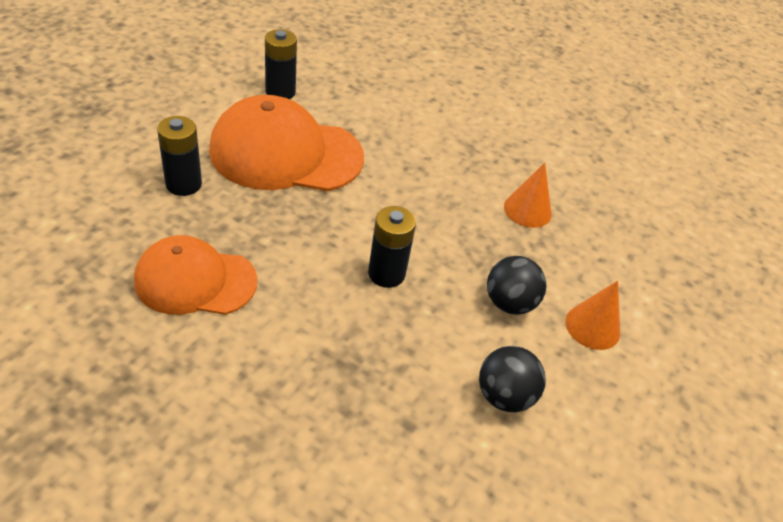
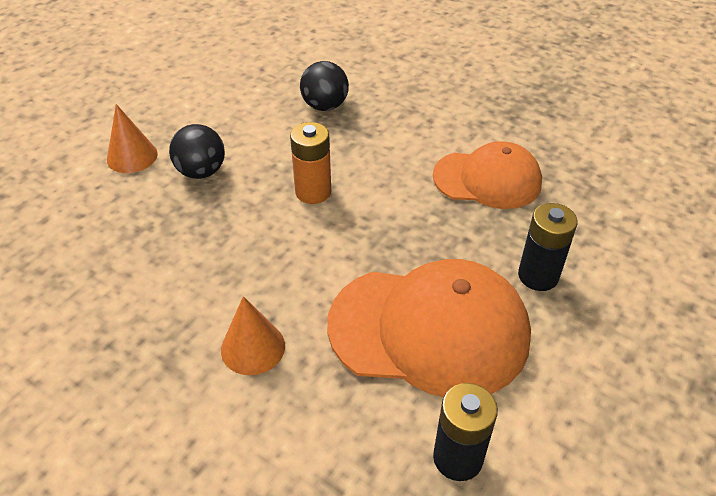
camera: 170 degrees left, 0 degrees up
black battery [368,206,416,288] -> orange battery [290,122,331,204]
black ball [479,346,546,412] -> black ball moved to [300,61,349,111]
orange cone [504,163,552,228] -> orange cone moved to [221,296,285,375]

